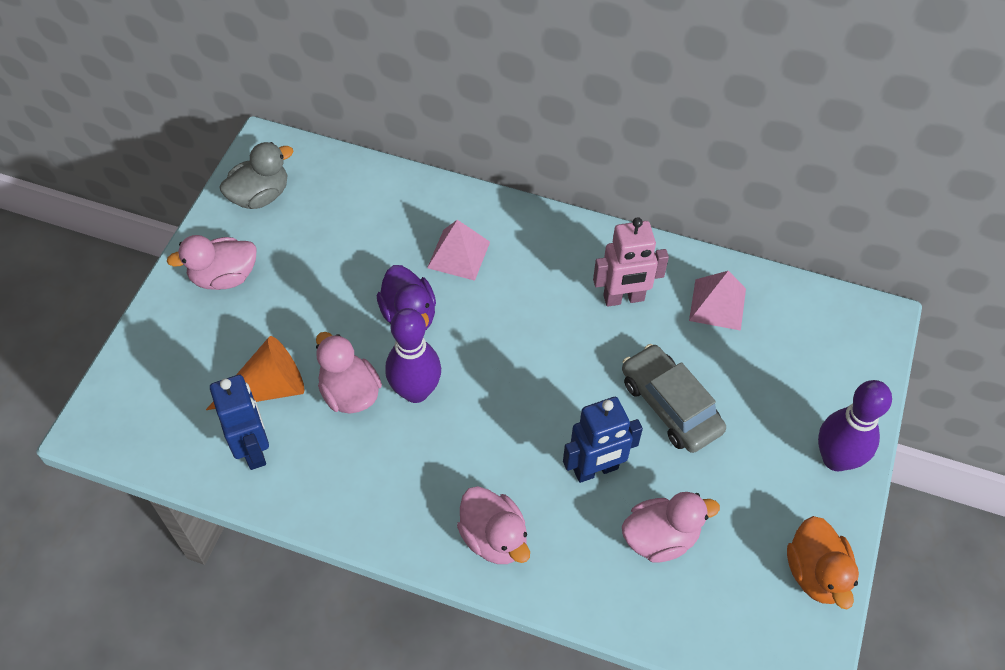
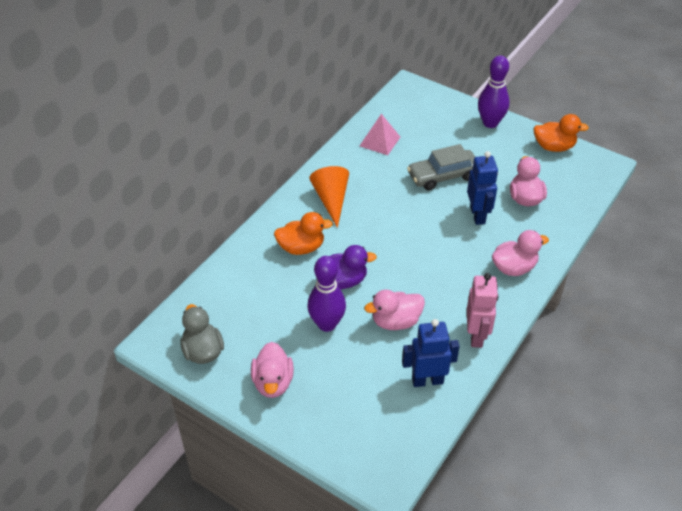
camera: 75 degrees left, 10 degrees down
orange cone [206,336,304,410] -> orange cone moved to [309,166,349,228]
purple bowling pin [385,308,441,403] -> purple bowling pin moved to [307,256,346,332]
pink pyramid [427,220,490,281] -> orange duck [274,212,333,255]
pink robot [593,217,669,307] -> pink robot moved to [467,273,498,348]

